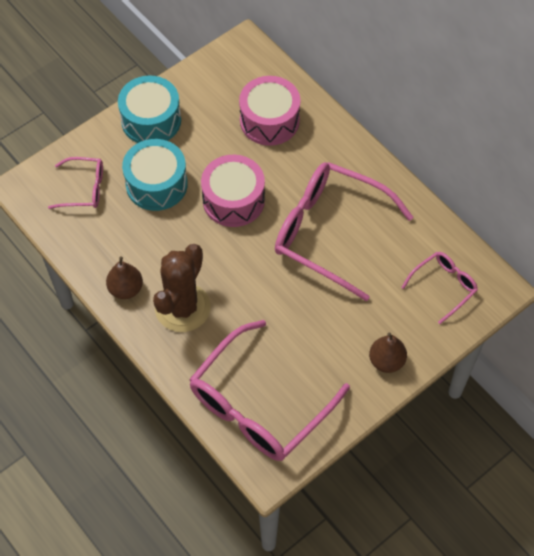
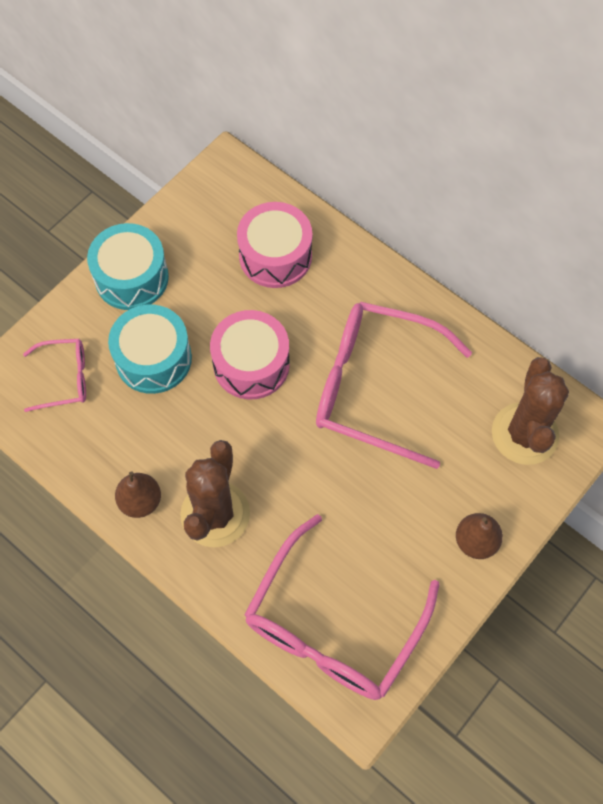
camera: 10 degrees left, 5 degrees up
pink glasses [401,252,478,324] -> brown cactus [492,357,569,465]

